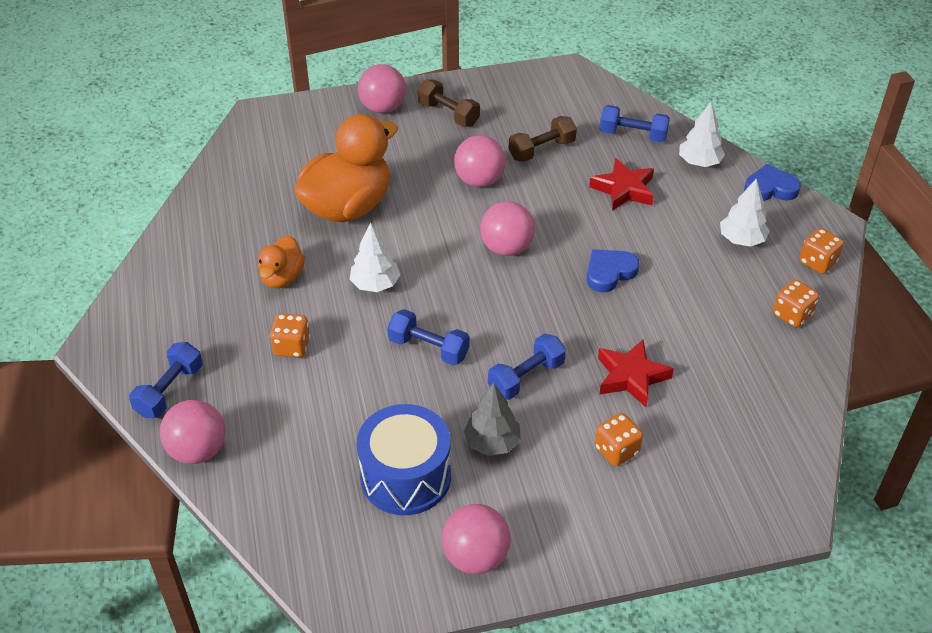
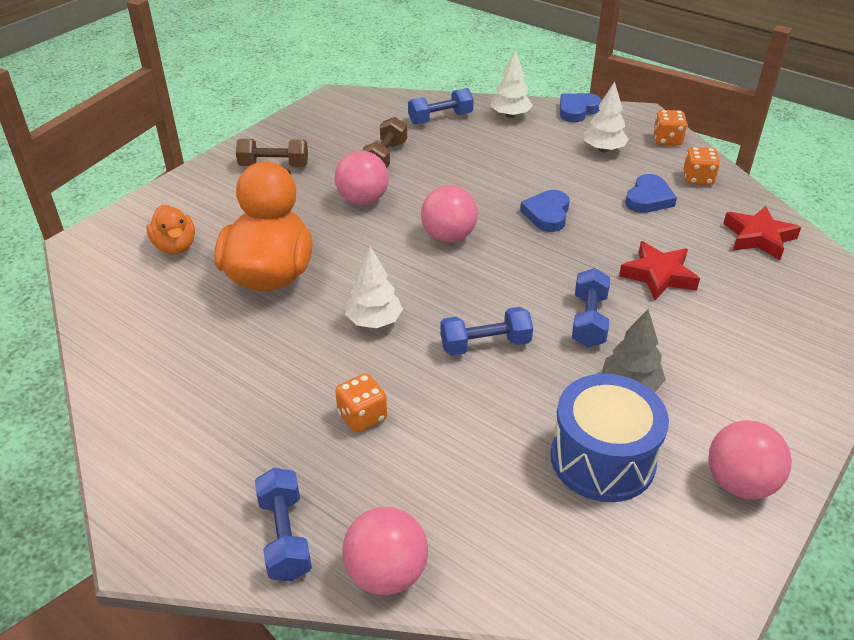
camera: 40 degrees left, 5 degrees down
orange duck [258,235,305,288] -> orange duck moved to [147,205,195,255]
pink ball [358,64,406,113] -> none
red star [589,158,654,211] -> red star moved to [723,206,801,260]
orange dice [595,413,643,466] -> none
none -> blue heart [625,174,677,213]

